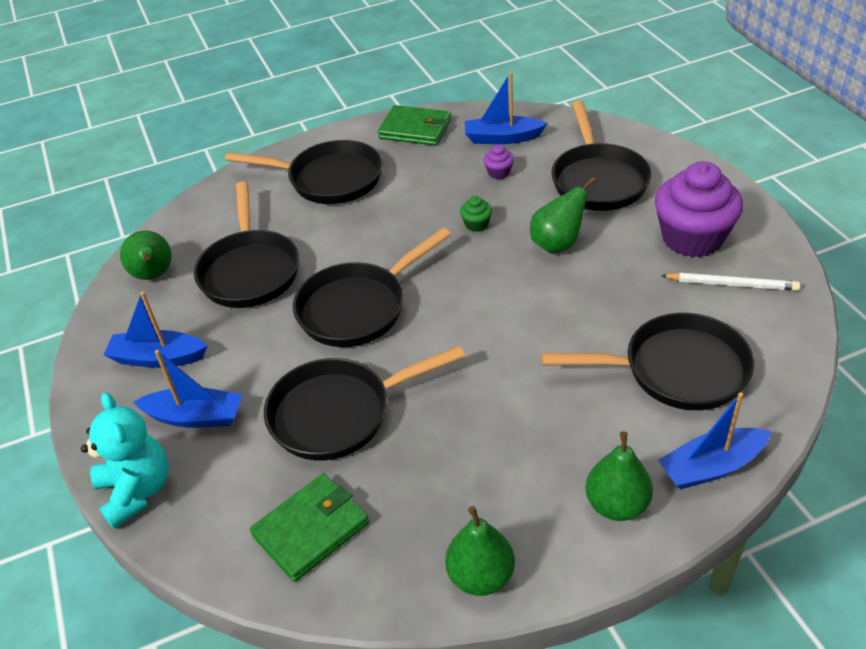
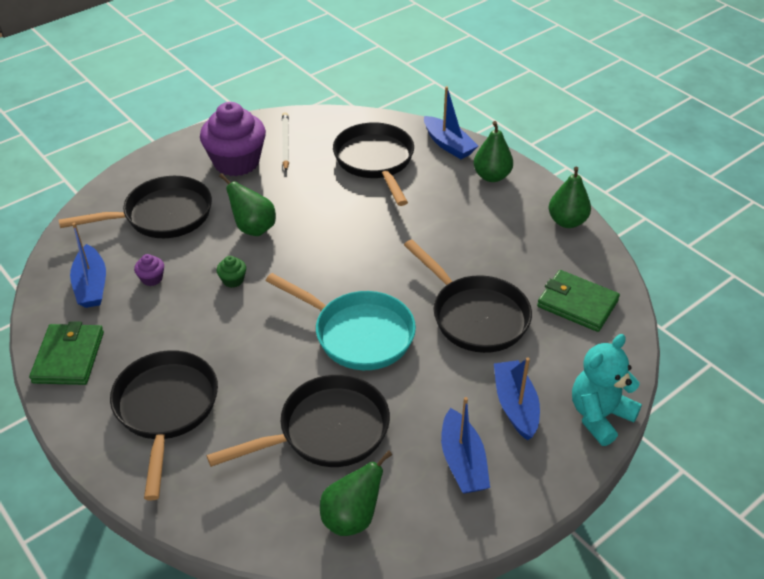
camera: 110 degrees left, 0 degrees up
black pan [293,228,451,347] -> turquoise pan [265,273,416,370]

